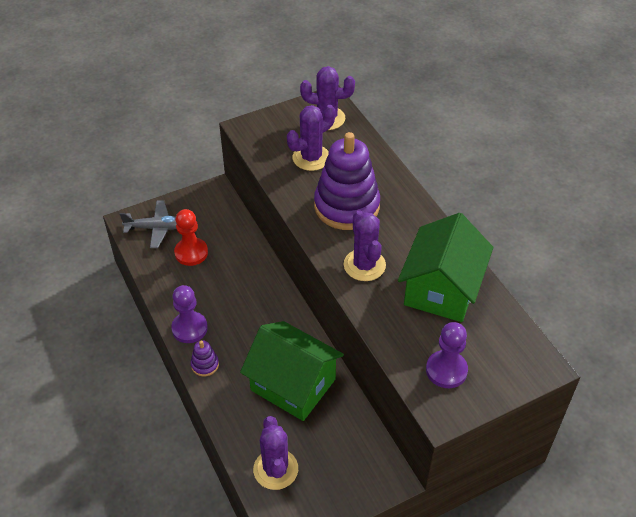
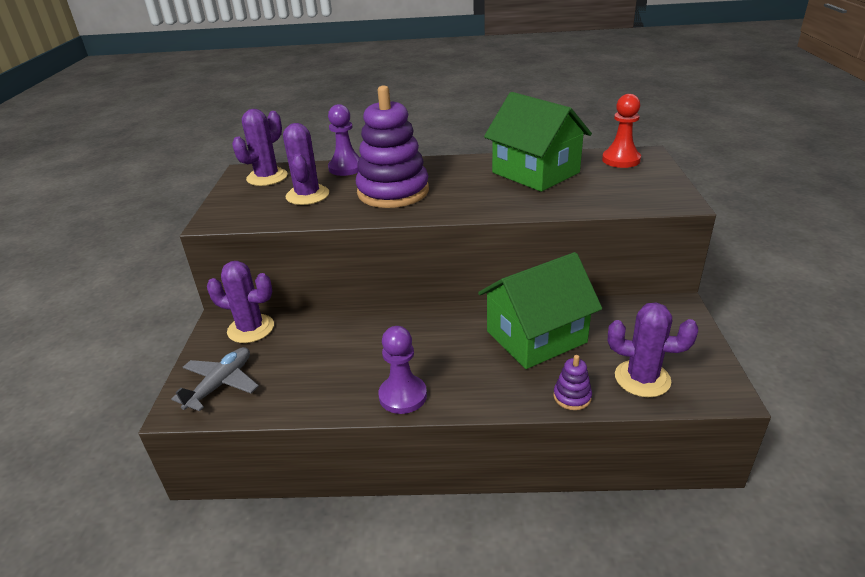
camera: 60 degrees left, 15 degrees down
red pawn [174,209,208,266] -> red pawn moved to [602,94,641,168]
purple stacking toy [191,340,219,376] -> purple stacking toy moved to [554,355,592,410]
purple cactus [344,210,386,281] -> purple cactus moved to [207,261,274,343]
purple pawn [426,322,468,388] -> purple pawn moved to [328,104,360,176]

